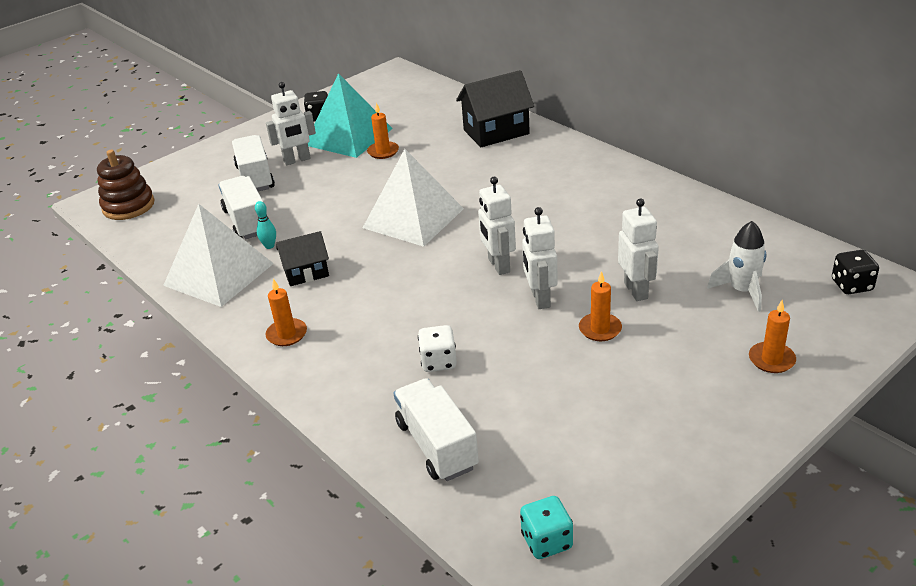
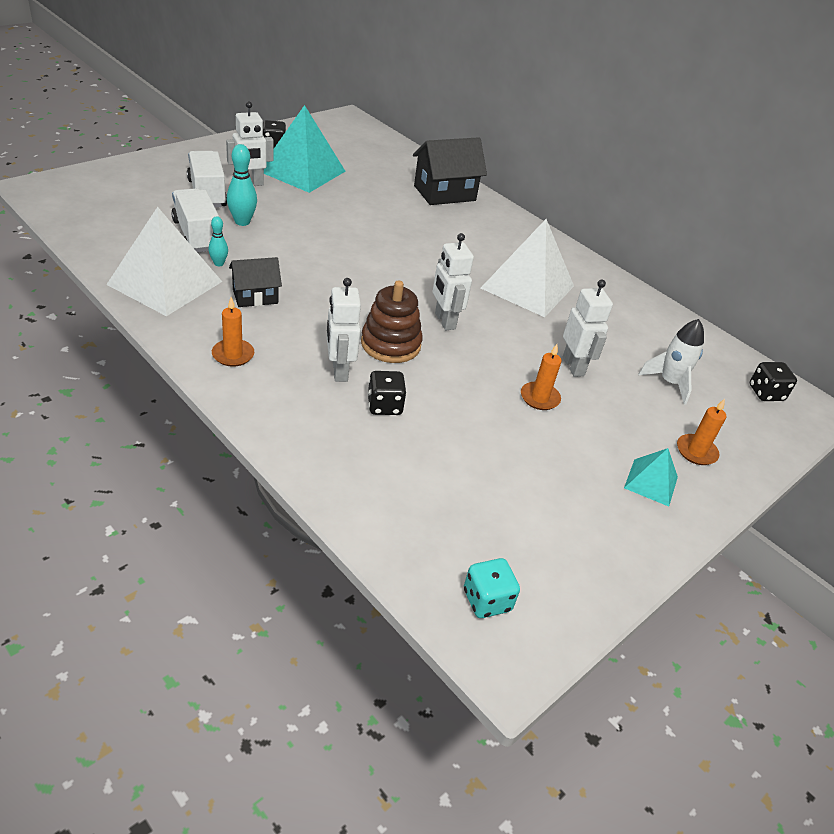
camera: 10 degrees left, 5 degrees up
brown stacking toy [97,150,155,220] -> brown stacking toy moved to [361,280,423,363]
white pyramid [363,149,464,247] -> white pyramid moved to [481,219,574,317]
orange candle [367,103,399,159] -> none
white truck [393,378,479,481] -> none
white dice [418,325,457,372] -> black dice [368,371,407,415]
white robot [522,207,558,309] -> white robot moved to [327,278,361,382]
none -> turquoise bowling pin [227,144,257,226]
none -> turquoise pyramid [624,448,678,506]

